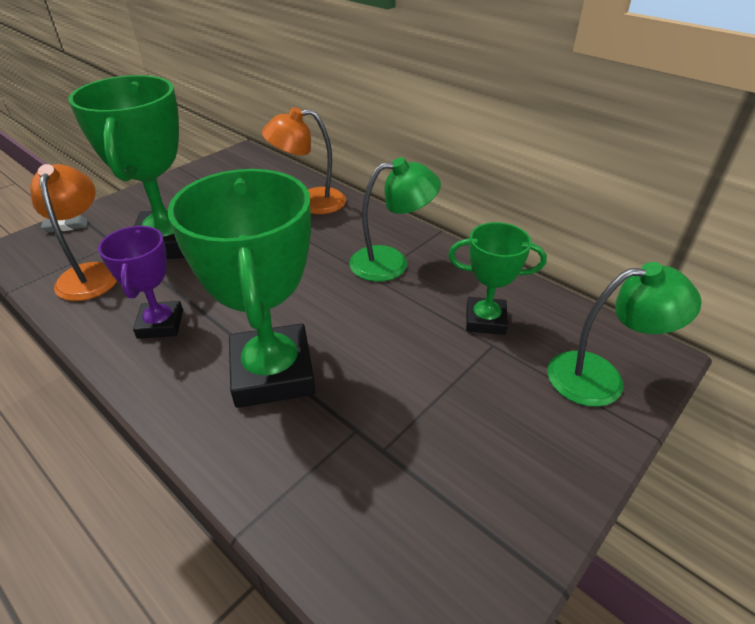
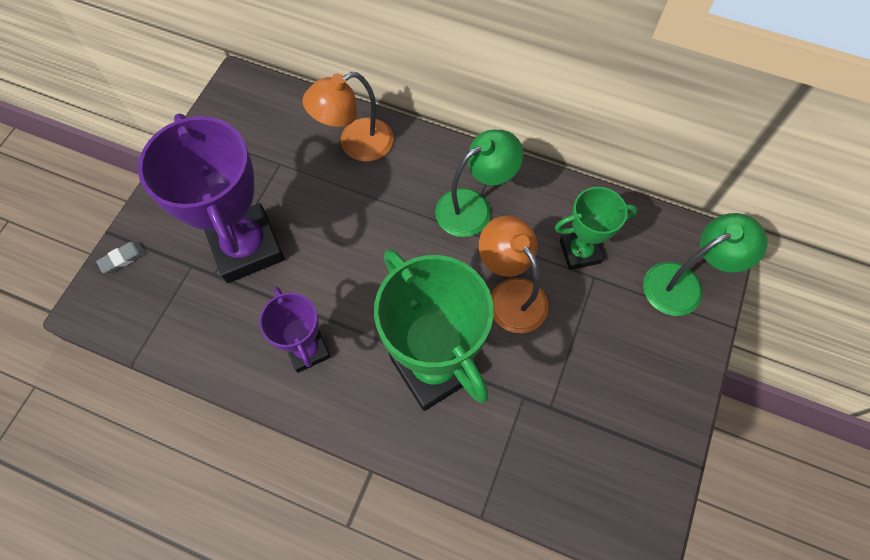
camera: 20 degrees left, 25 degrees up
orange lamp [30,164,117,301] -> orange lamp moved to [479,215,548,333]
green trophy [68,75,185,259] -> purple trophy [138,114,285,283]

